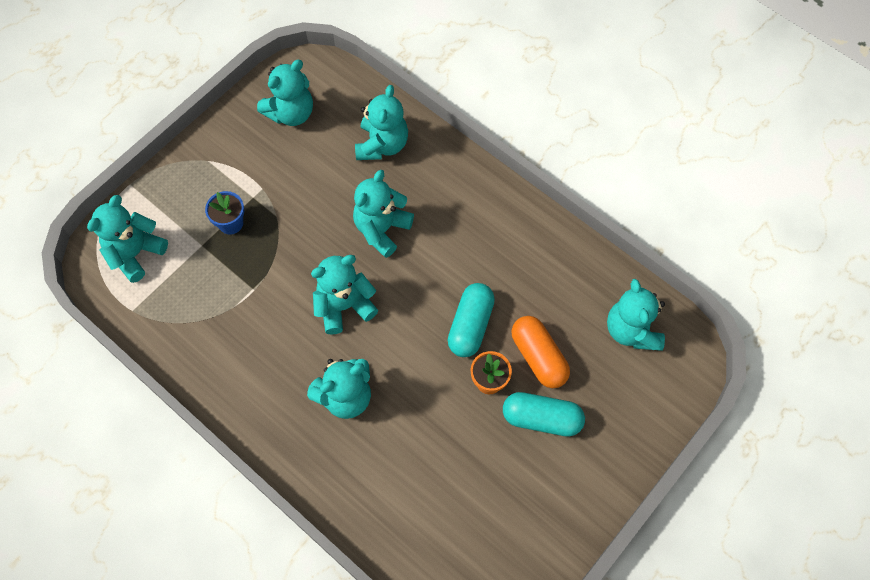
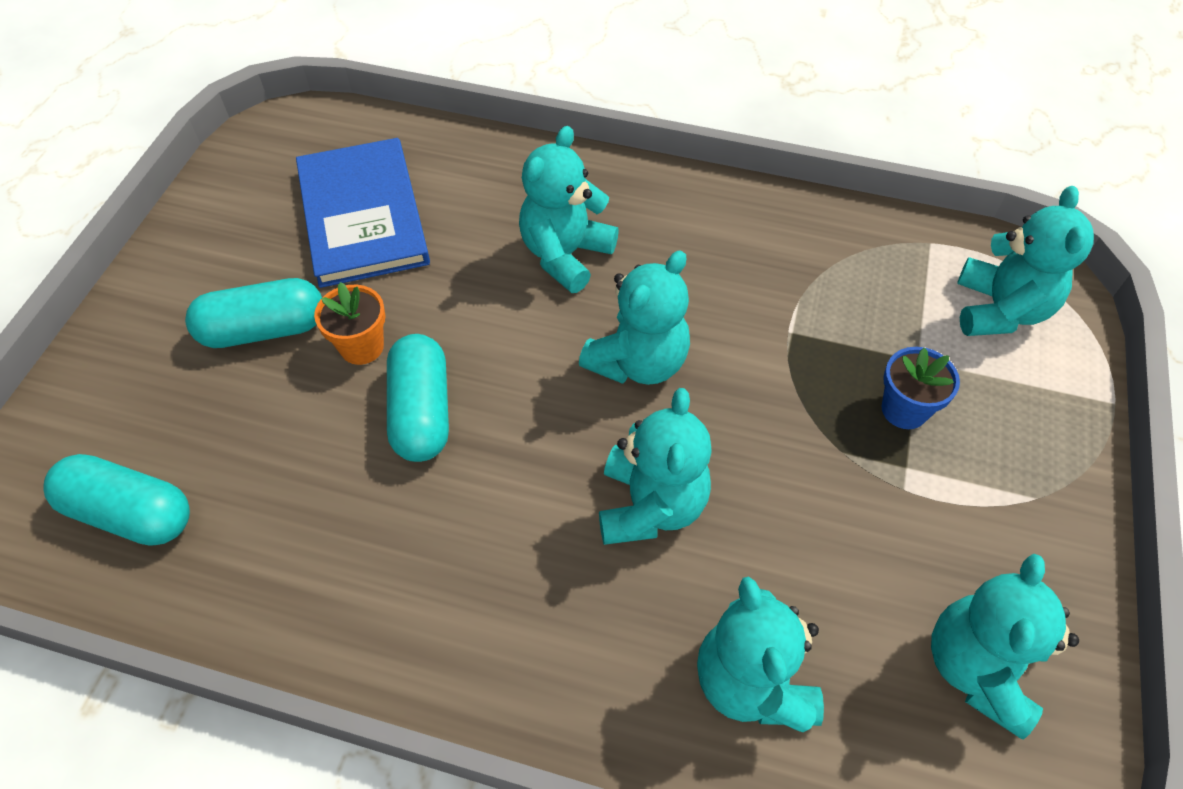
camera: 155 degrees right, 10 degrees down
orange capsule [511,316,570,388] -> none
turquoise teddy bear [607,279,665,351] -> turquoise capsule [44,454,190,546]
none -> blue book [296,138,430,288]

